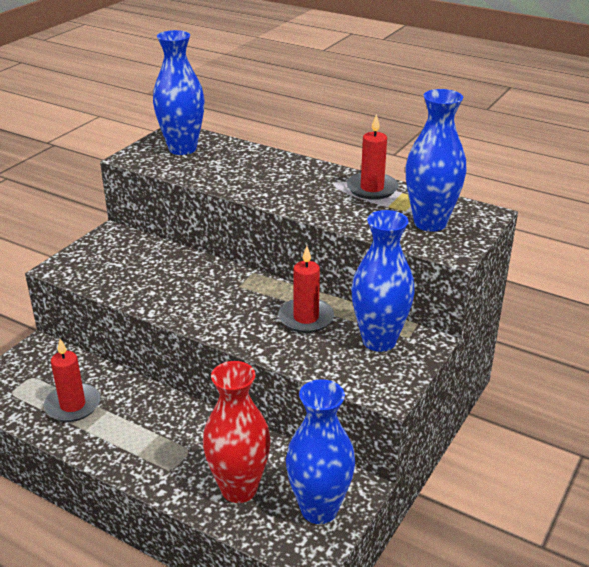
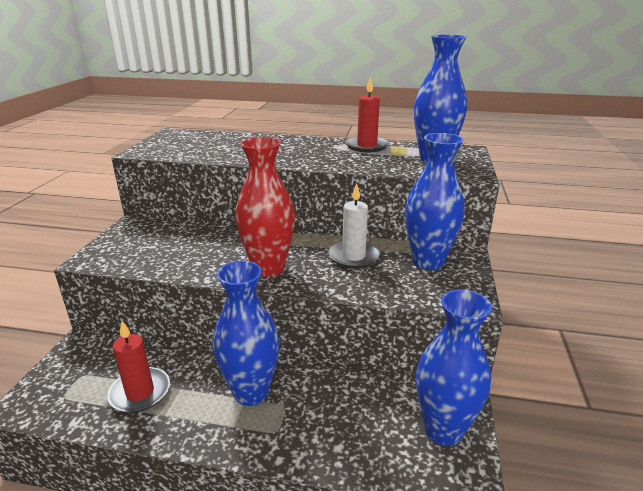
camera: 20 degrees left, 5 degrees down
blue vase [153,30,205,155] -> blue vase moved to [213,261,279,406]
red vase [203,361,271,503] -> red vase moved to [235,137,295,277]
red candle [278,246,334,333] -> white candle [328,183,380,269]

